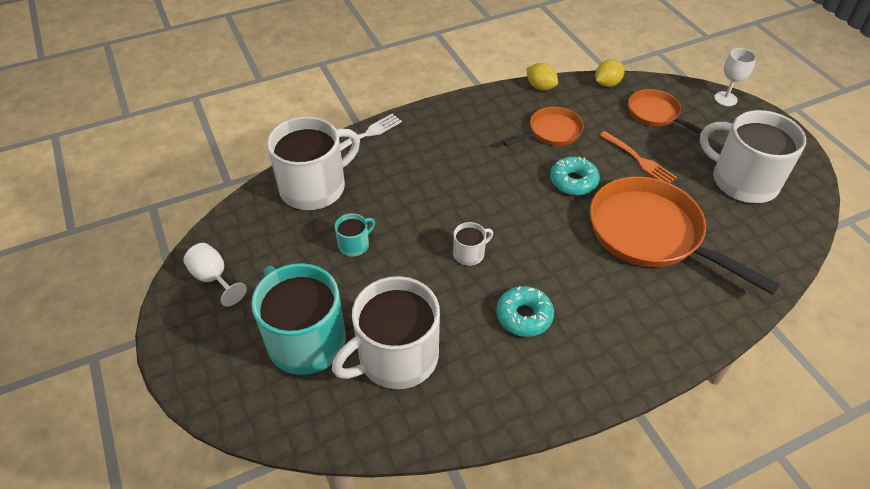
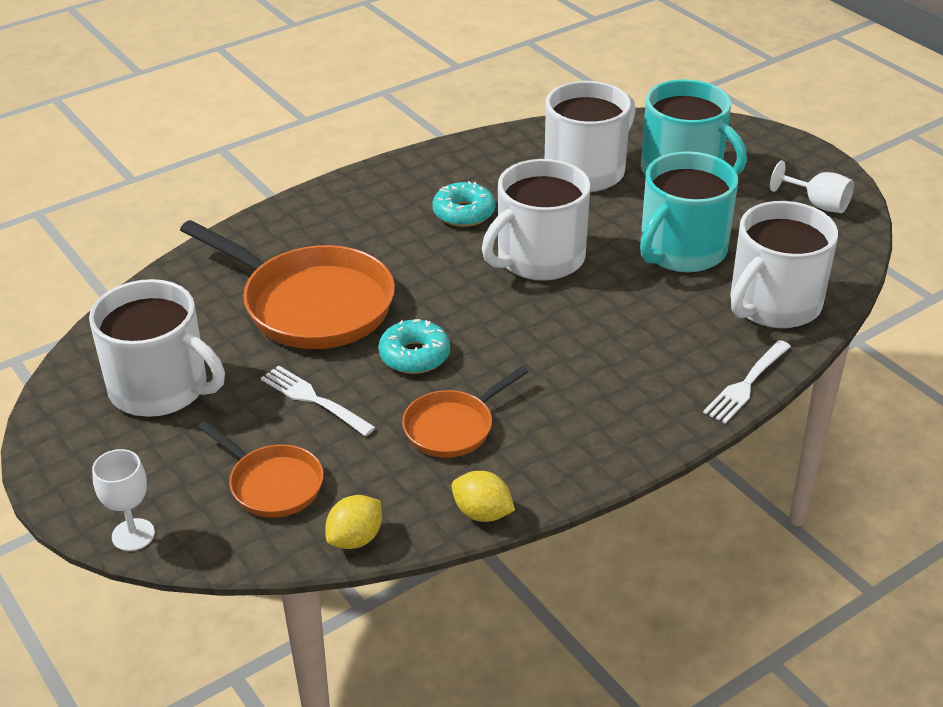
camera: 170 degrees right, 10 degrees down
turquoise mug [335,213,375,257] -> turquoise mug [640,151,738,272], size x2.27
white mug [453,222,493,266] -> white mug [482,159,590,281], size x2.27
orange fork [599,131,677,183] -> white fork [261,365,376,436]

